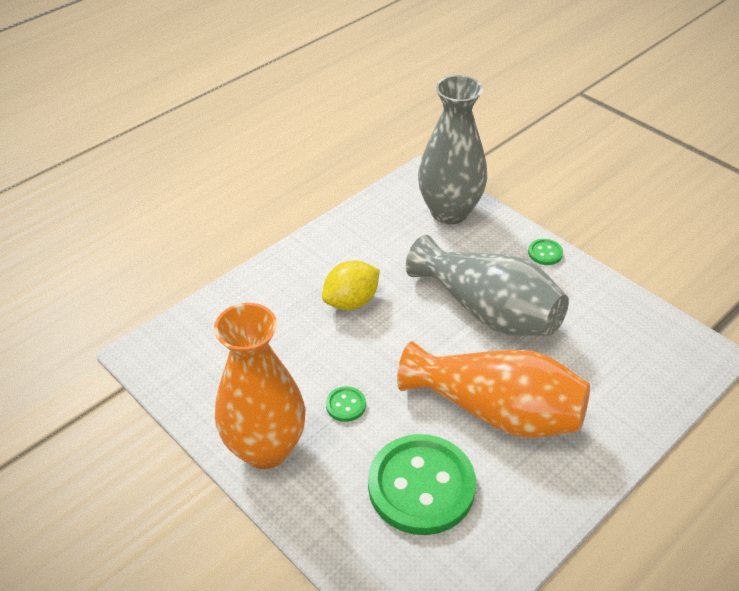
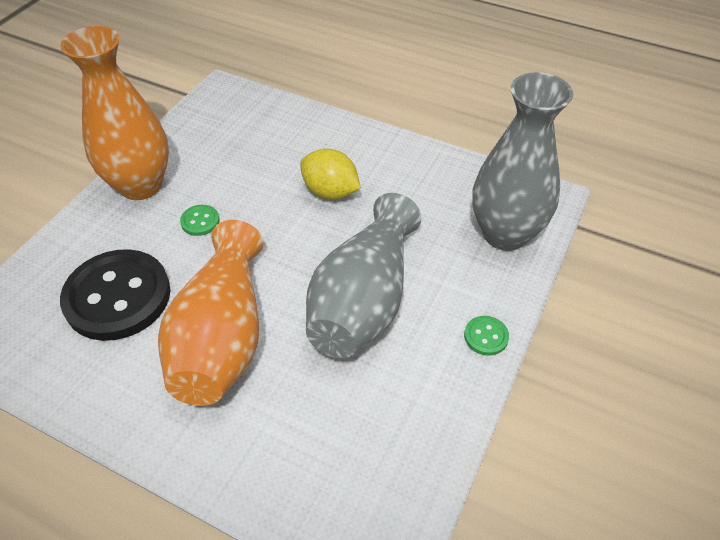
camera: 70 degrees right, 5 degrees up
green button [368,434,476,535] -> black button [60,249,171,341]

